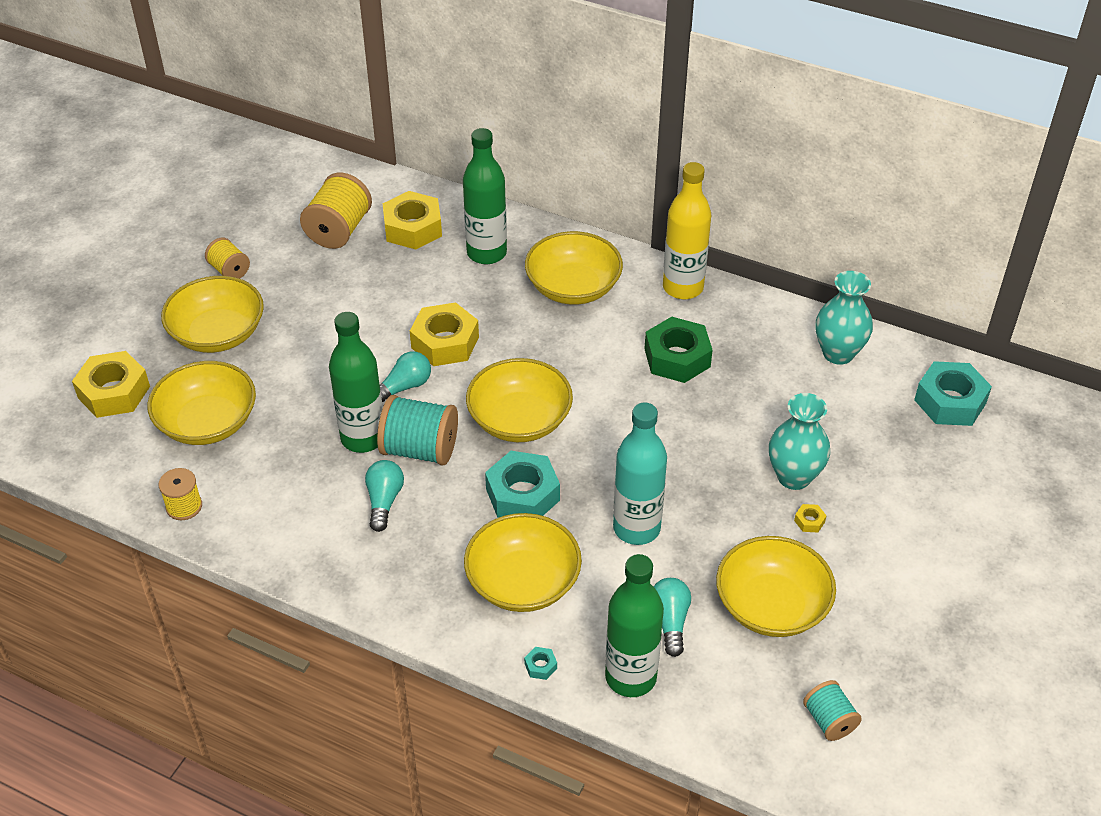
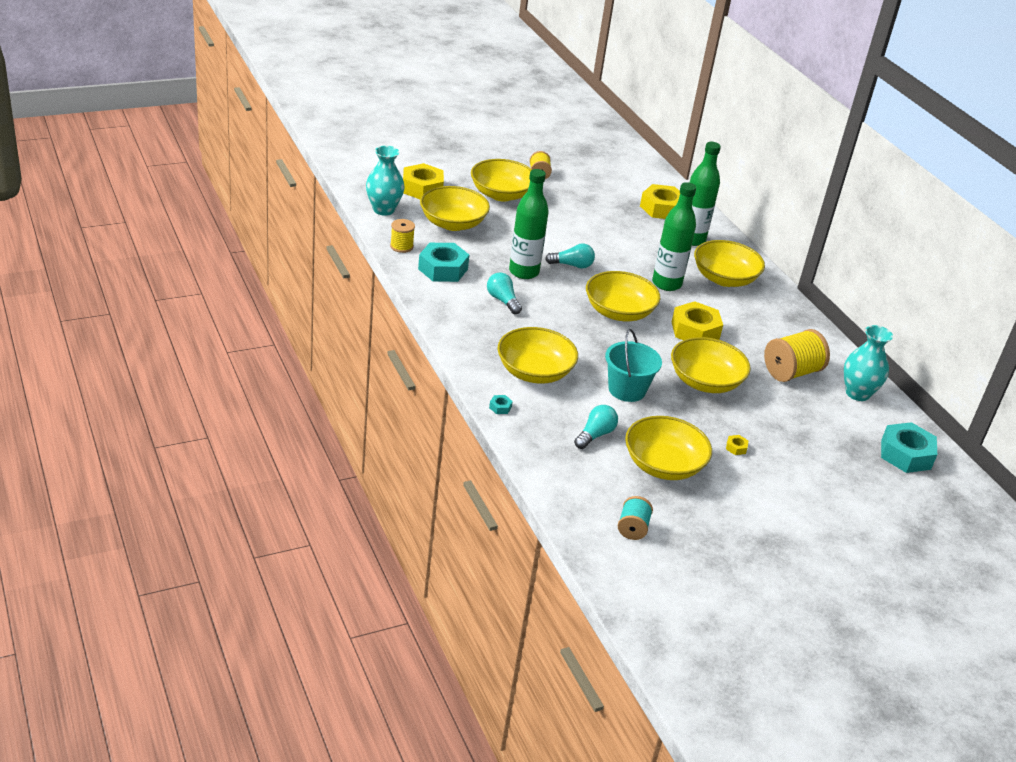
camera: 35 degrees right, 10 degrees down
yellow spool [300,173,372,249] -> yellow spool moved to [764,329,830,382]
turquoise light bulb [365,460,404,532] -> turquoise light bulb turned 75 degrees counterclockwise [487,272,522,314]
turquoise spool [377,395,458,466] -> none
yellow nut [410,302,479,366] -> yellow nut moved to [672,301,723,340]
turquoise nut [485,451,560,518] -> turquoise nut moved to [418,243,469,282]
green bottle [605,554,664,697] -> green bottle moved to [652,182,696,291]
turquoise bottle [613,403,667,545] -> turquoise bucket [605,329,662,402]
green nut [645,317,713,383] -> none
yellow bottle [663,162,711,299] -> none
turquoise vase [769,393,830,490] -> turquoise vase moved to [366,146,404,215]
none -> yellow bowl [671,337,751,393]

